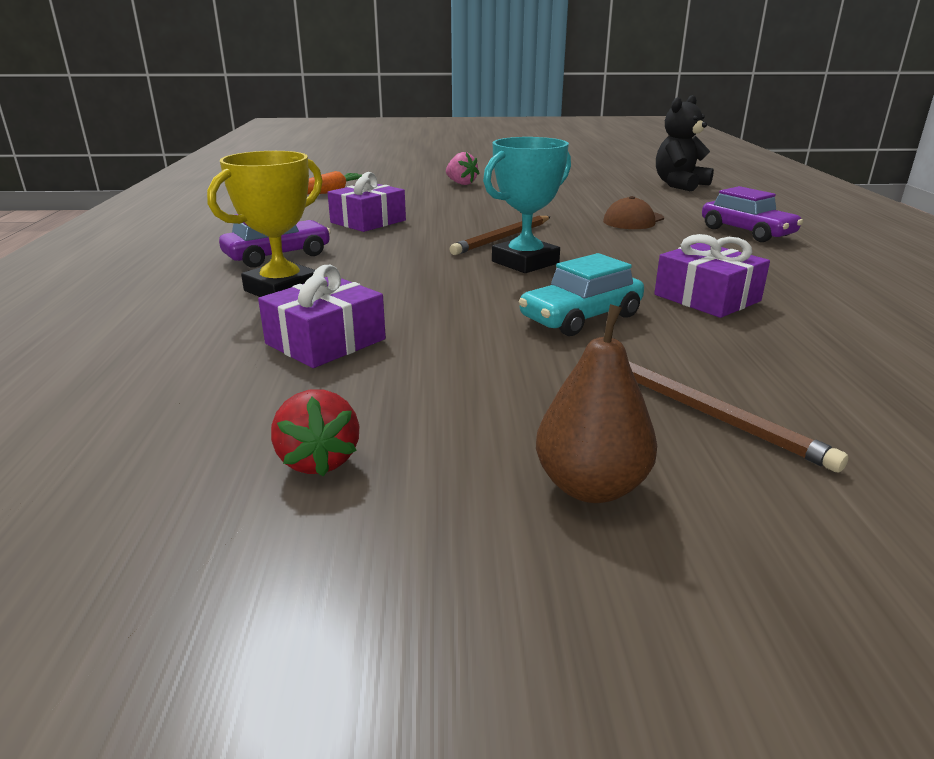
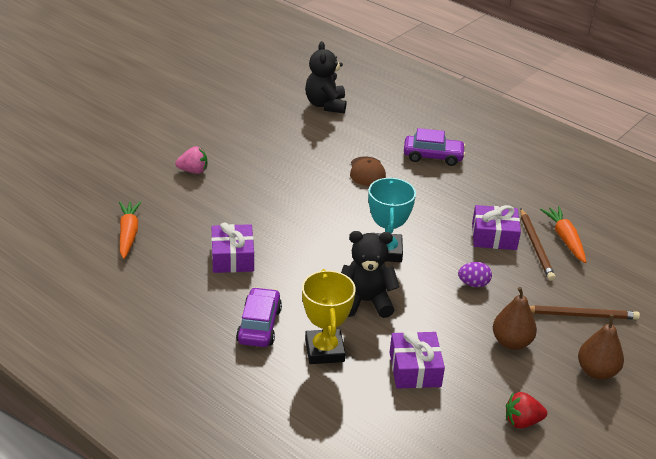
camera: 50 degrees left, 10 degrees up
red strawberry [271,389,359,476] -> red strawberry turned 150 degrees clockwise [506,392,547,429]
brown pencil [450,215,550,255] -> brown pencil moved to [520,209,555,281]
turquoise car [519,253,644,336] -> purple egg [458,262,492,287]
none -> black teddy bear [341,231,400,318]
none -> brown pear [493,287,537,350]
none -> orange carrot [540,206,586,263]

